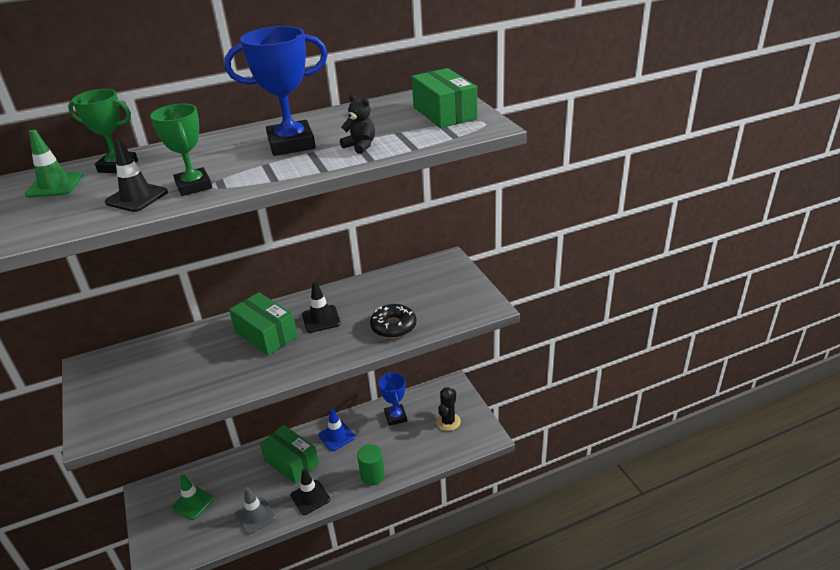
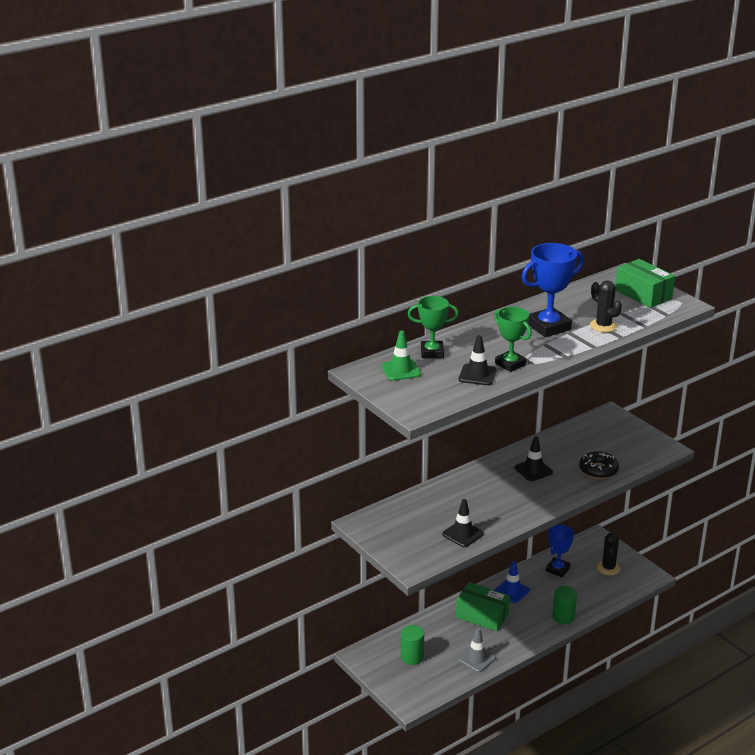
camera: 15 degrees left, 5 degrees down
green traffic cone [172,475,214,520] -> green cylinder [401,625,424,665]
green box [229,292,298,356] -> none
black traffic cone [290,469,330,515] -> black traffic cone moved to [442,499,484,547]
black teddy bear [340,94,375,154] -> black cactus [590,280,622,332]
blue trophy [378,372,407,426] -> blue trophy turned 60 degrees clockwise [546,525,574,577]

